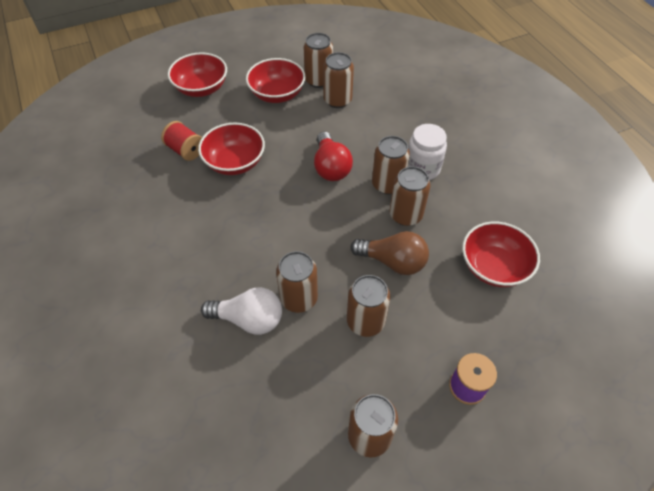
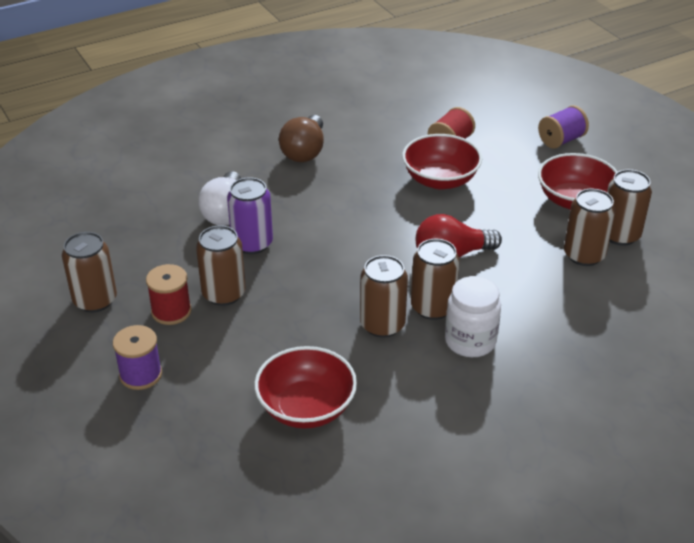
camera: 85 degrees right, 15 degrees down
red bowl [168,52,227,97] -> purple spool [538,105,589,148]
brown can [276,251,318,313] -> purple can [227,177,273,254]
brown light bulb [350,231,429,275] -> brown light bulb moved to [279,115,324,162]
none -> red spool [146,264,192,325]

